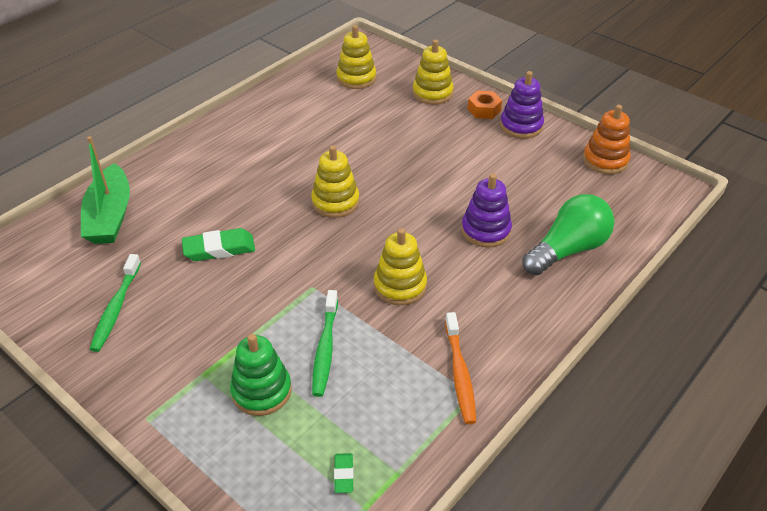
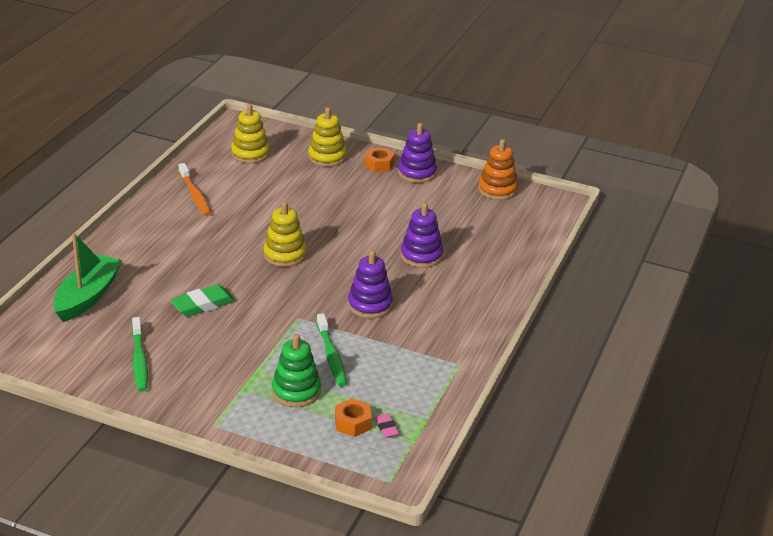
camera: 20 degrees left, 10 degrees down
green boat [81,136,130,244] -> green boat turned 135 degrees counterclockwise [53,233,122,322]
green eraser [334,453,354,493] -> pink eraser [374,413,400,438]
yellow stacking toy [374,228,427,305] -> purple stacking toy [348,250,393,318]
orange toothbrush [445,312,476,424] -> orange toothbrush moved to [179,163,211,216]
green light bulb [522,194,614,276] -> none
none -> orange nut [335,398,372,437]

